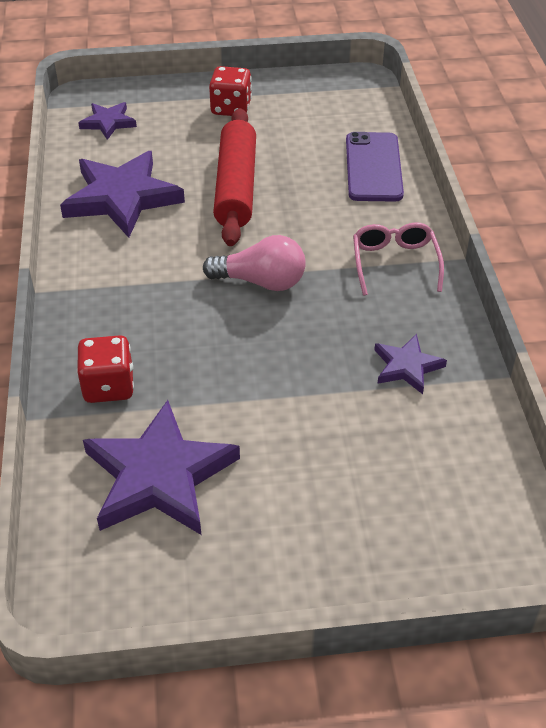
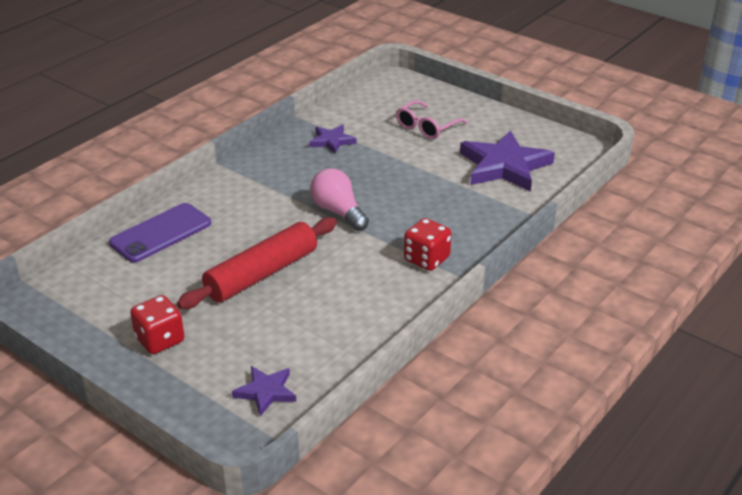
camera: 135 degrees left, 10 degrees down
purple star [60,151,185,238] -> none
red dice [77,335,134,403] -> red dice moved to [404,218,451,271]
pink glasses [353,222,444,296] -> pink glasses moved to [396,100,468,139]

